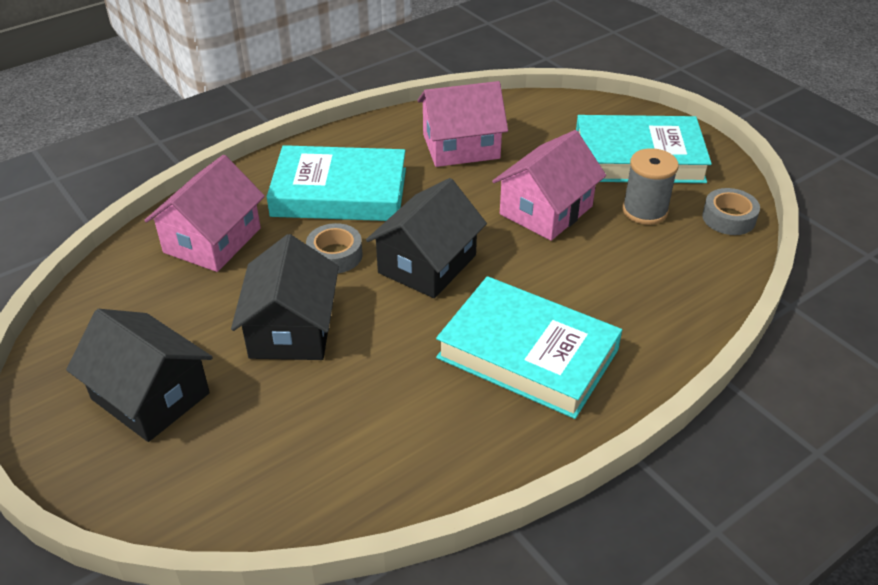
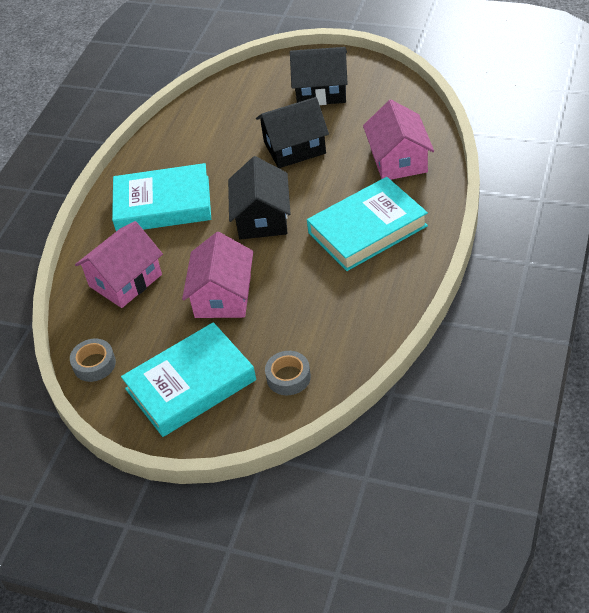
camera: 150 degrees right, 5 degrees up
black house [231,234,339,360] -> black house turned 75 degrees counterclockwise [256,97,329,168]
grey tape [306,223,363,273] -> grey tape moved to [265,351,311,395]
pink house [417,81,508,167] -> pink house moved to [75,221,163,308]
grey spool [622,148,678,225] -> none

